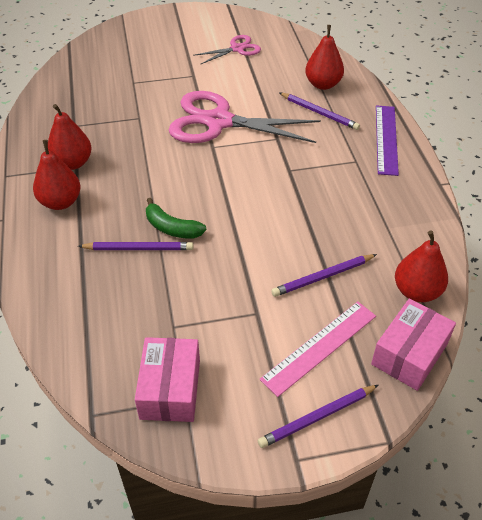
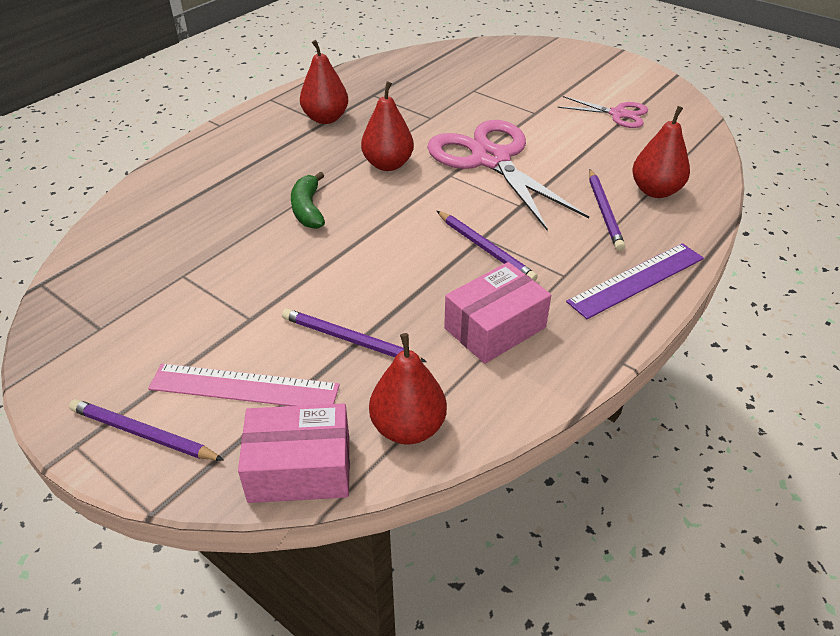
camera: 50 degrees right, 5 degrees down
red pear [33,140,81,210] -> red pear moved to [361,81,414,171]
purple pencil [78,242,193,250] -> purple pencil moved to [437,211,538,281]
pink box [135,337,200,422] -> pink box moved to [444,262,551,364]

